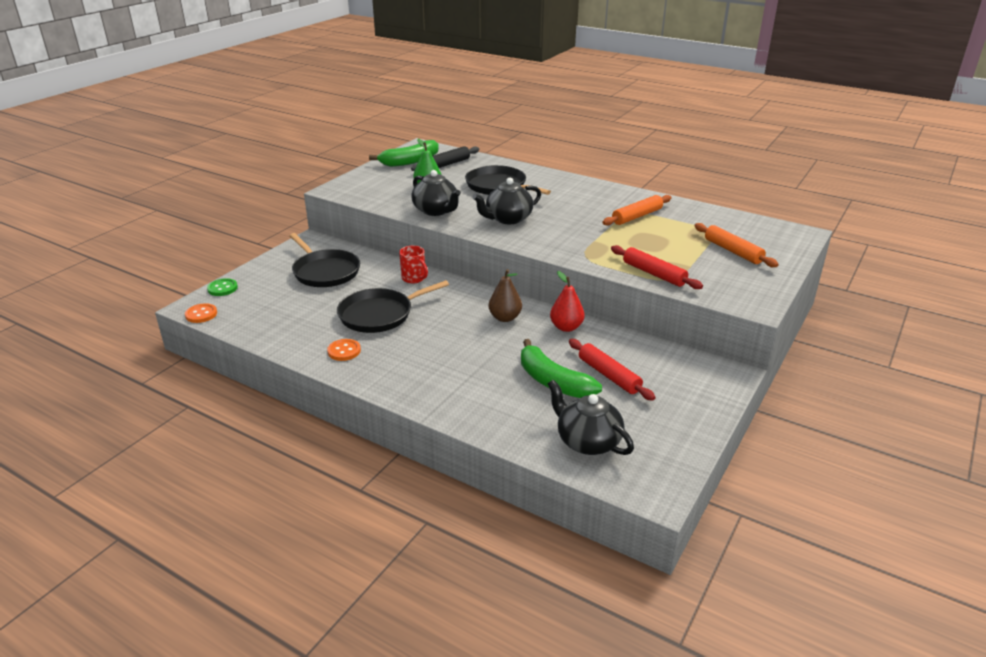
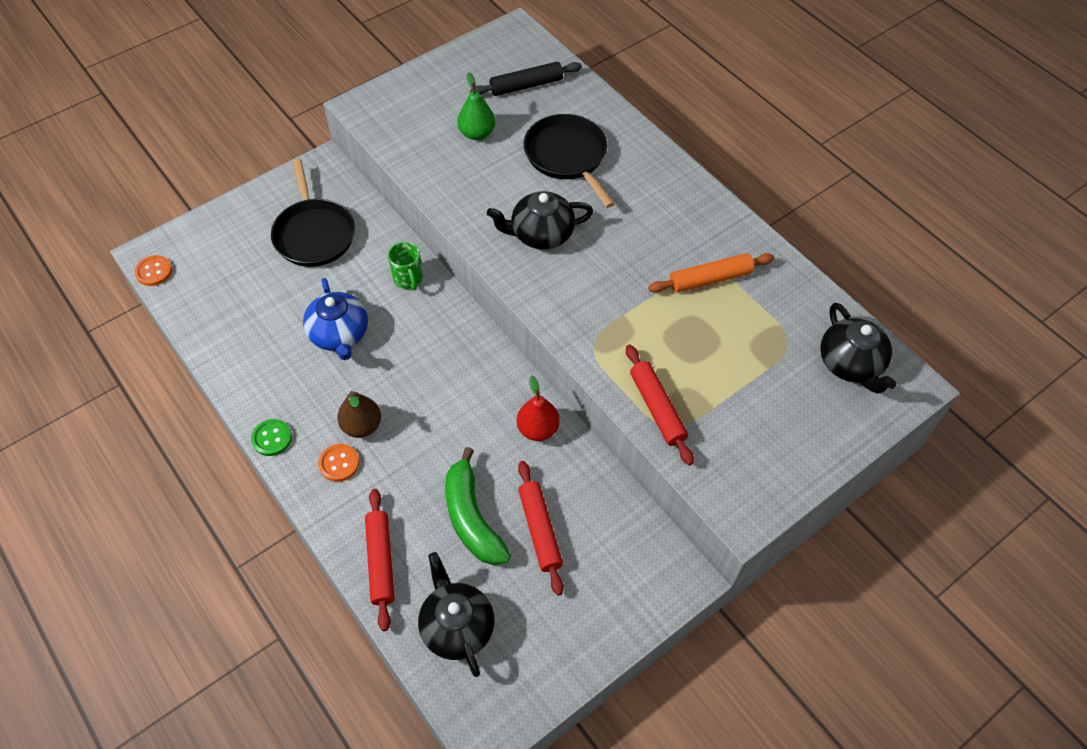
camera: 20 degrees right, 25 degrees up
green button [207,278,238,296] -> green button moved to [251,419,292,456]
orange button [327,339,361,361] -> orange button moved to [318,444,359,482]
black pan [337,280,449,333] -> blue teapot [303,278,368,360]
green banana [369,140,439,167] -> none
red mug [399,246,428,284] -> green mug [388,242,423,290]
black teapot [412,170,461,216] -> black teapot moved to [820,303,897,394]
brown pear [489,269,522,322] -> brown pear moved to [337,391,381,438]
orange rolling pin [694,223,779,267] -> none
none -> red rolling pin [365,489,395,631]

